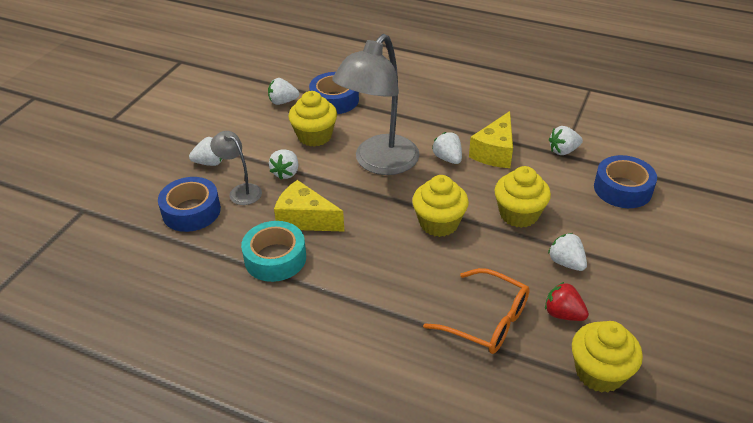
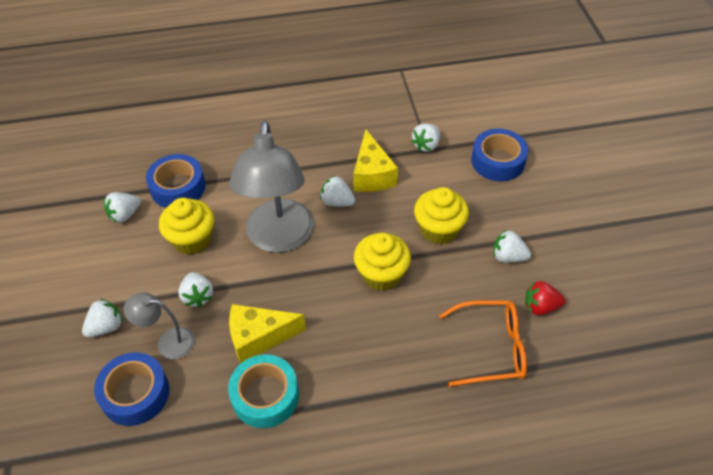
camera: 35 degrees left, 10 degrees up
yellow cupcake [572,321,643,393] -> none

